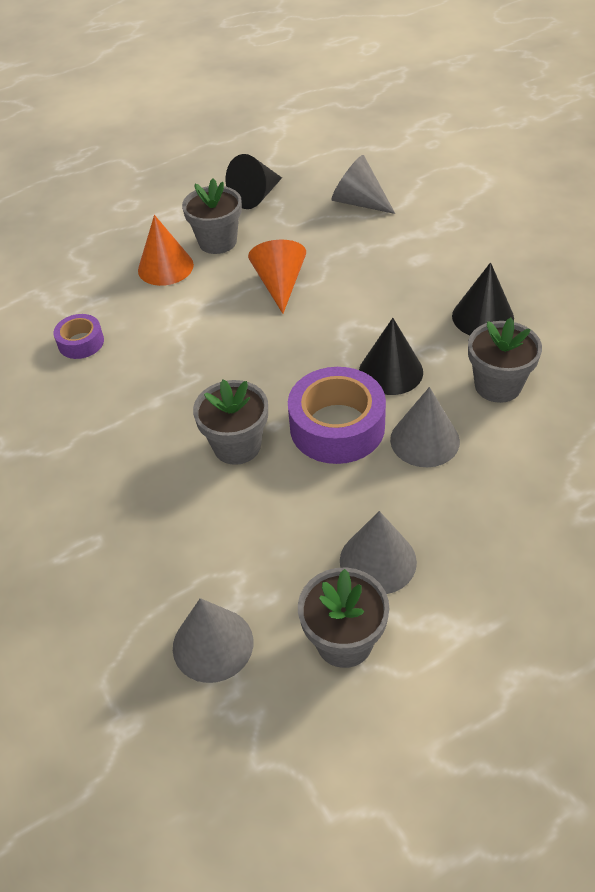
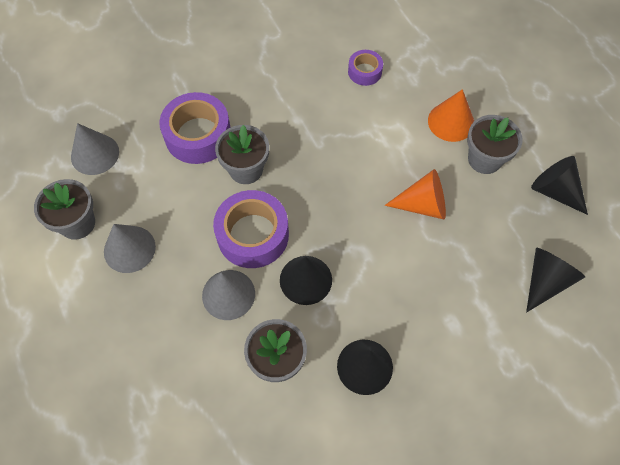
camera: 90 degrees right, 15 degrees up
grey cone [331,155,395,214] -> black cone [526,247,585,312]
none -> purple tape [159,92,231,164]

